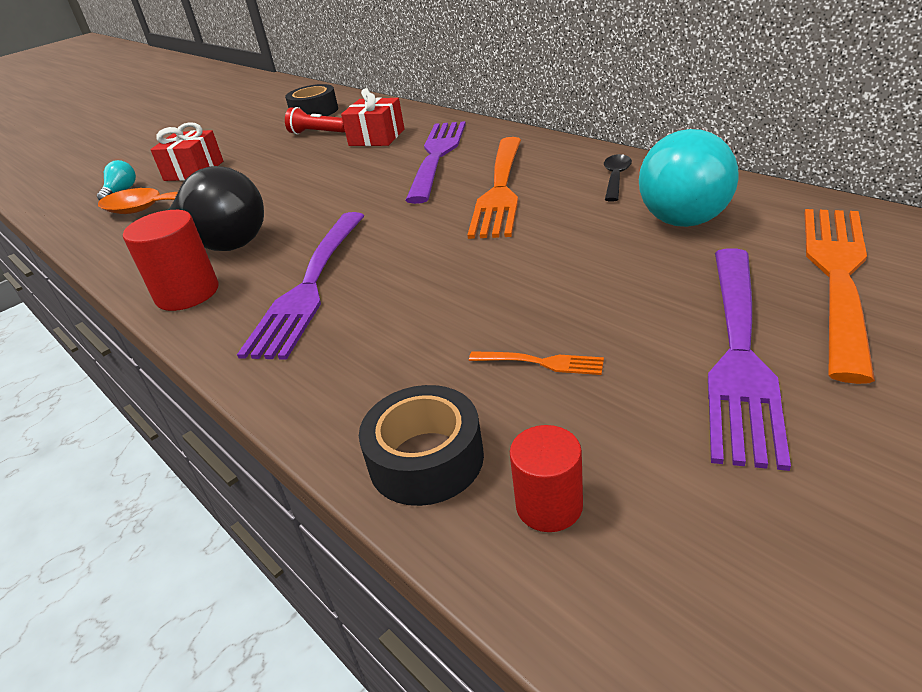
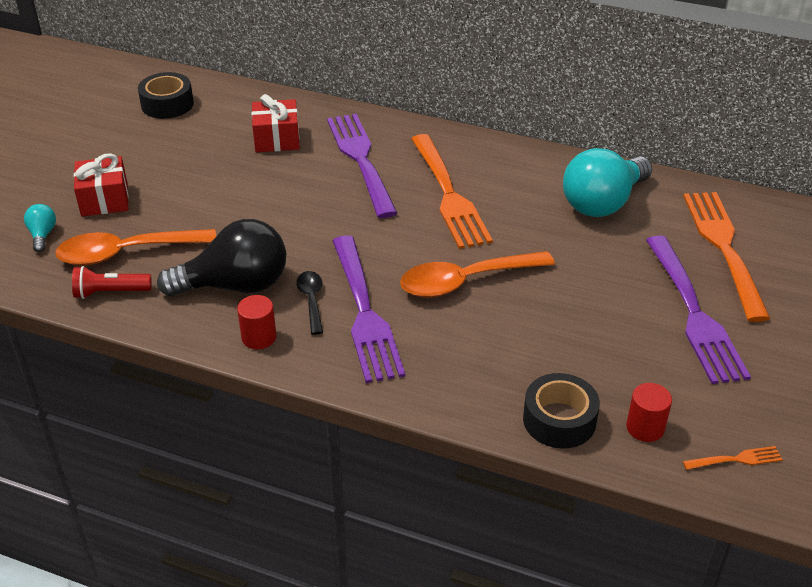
camera: 30 degrees left, 5 degrees up
red cylinder [123,210,219,311] -> red cylinder [237,295,277,349], size x0.64
red flashlight [285,107,345,135] -> red flashlight moved to [72,266,152,299]
orange fork [469,351,604,375] -> orange fork moved to [683,446,783,470]
black spoon [604,154,632,202] -> black spoon moved to [296,271,323,335]
turquoise light bulb [639,129,739,227] -> turquoise light bulb turned 60 degrees clockwise [563,148,652,217]
none -> orange spoon [400,251,555,297]

